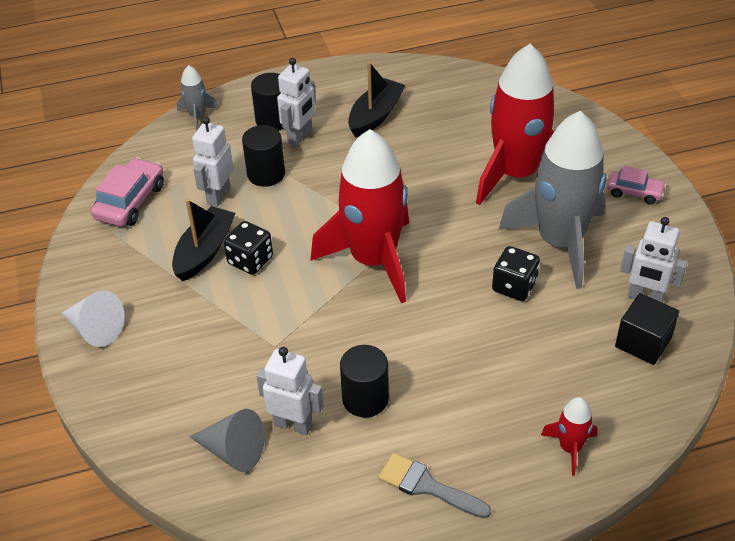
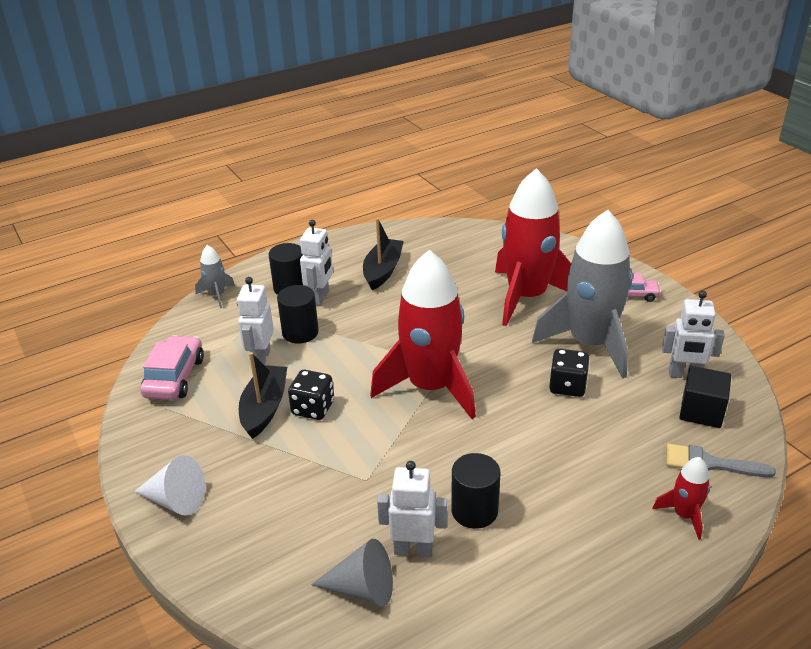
camera: 15 degrees left, 10 degrees down
grey brush [378,453,491,518] -> grey brush moved to [666,444,776,477]

